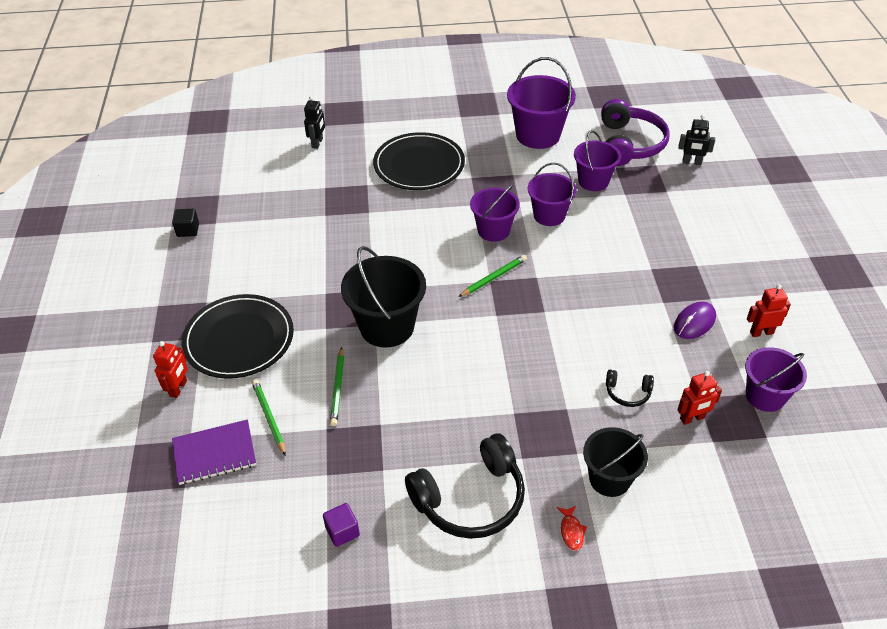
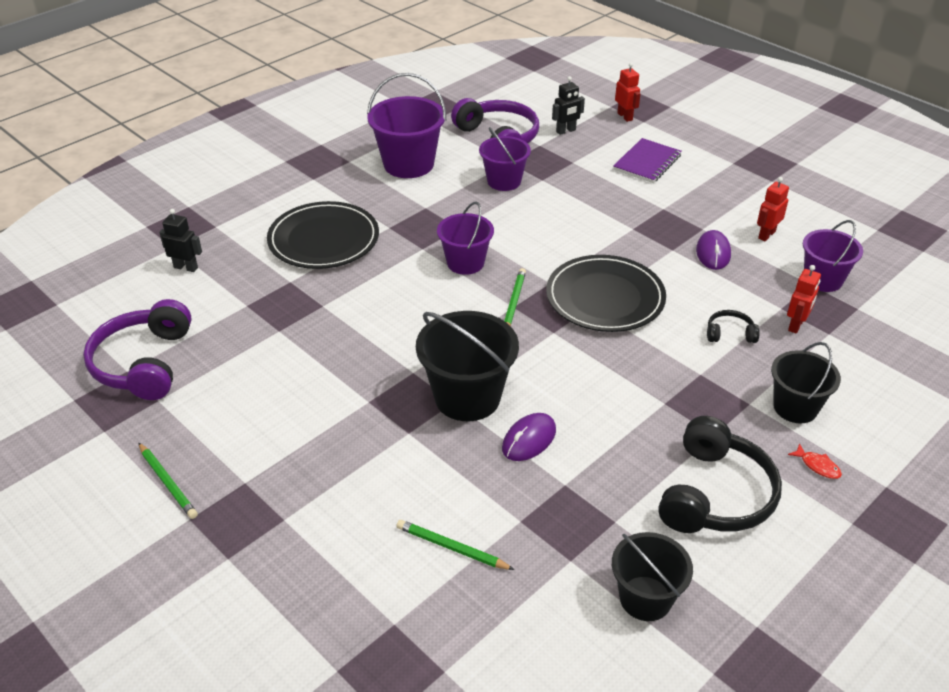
camera: 40 degrees left, 5 degrees down
red robot [153,341,188,398] -> red robot moved to [615,63,640,122]
black cube [172,209,199,237] -> none
purple notebook [172,420,256,485] -> purple notebook moved to [613,138,682,183]
black plate [182,294,294,379] -> black plate moved to [546,255,666,332]
black robot [304,96,325,149] -> black robot turned 45 degrees counterclockwise [159,209,202,272]
purple cube [323,503,360,547] -> black bucket [612,532,693,621]
green pencil [330,347,344,426] -> green pencil moved to [138,443,198,519]
purple bucket [528,163,577,226] -> none
black headphones [606,370,654,407] -> black headphones turned 150 degrees counterclockwise [707,310,760,343]
none -> purple headphones [83,299,192,400]
none -> purple mouse [502,413,556,461]

